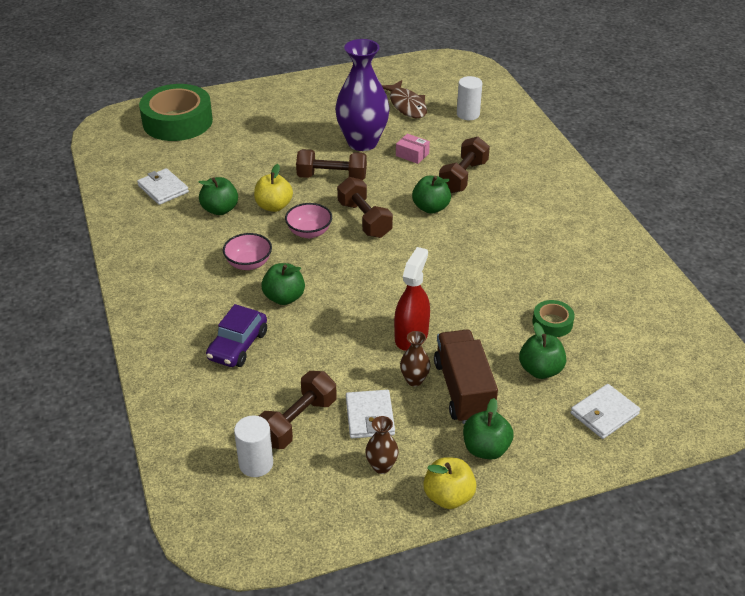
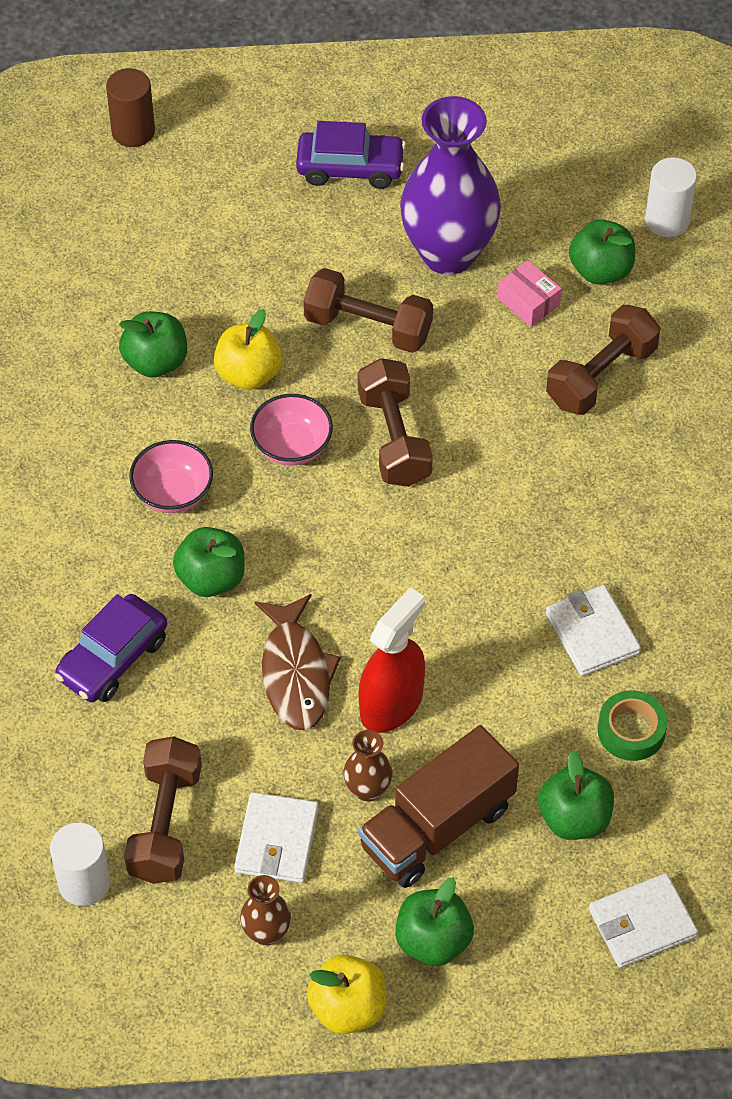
camera: 15 degrees right, 15 degrees up
white wallet [137,168,189,205] -> white wallet moved to [546,585,641,676]
green tape [139,84,213,141] -> brown cylinder [106,68,155,147]
brown dumbbell [259,371,337,449] -> brown dumbbell turned 45 degrees counterclockwise [124,736,202,884]
brown fish [382,80,427,118] -> brown fish moved to [254,594,341,730]
green apple [412,176,451,214] -> green apple moved to [569,220,635,285]
brown truck [434,330,498,424] -> brown truck turned 135 degrees counterclockwise [358,725,519,888]
none -> purple car [296,121,406,189]

